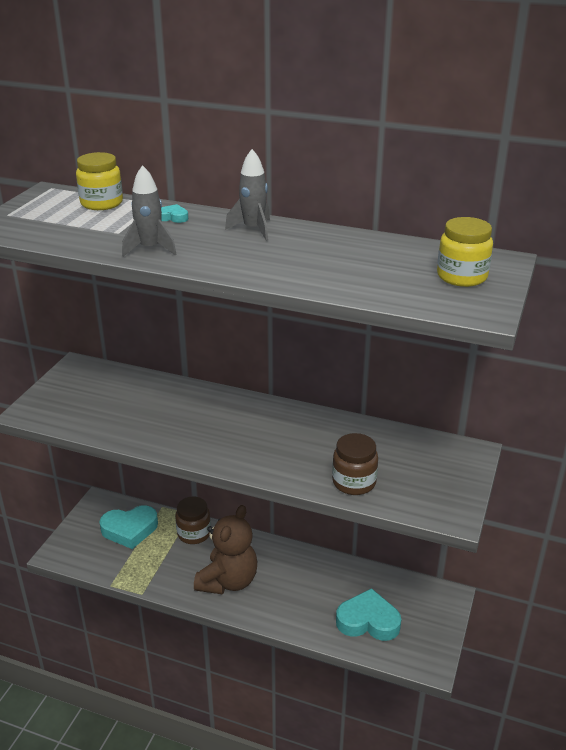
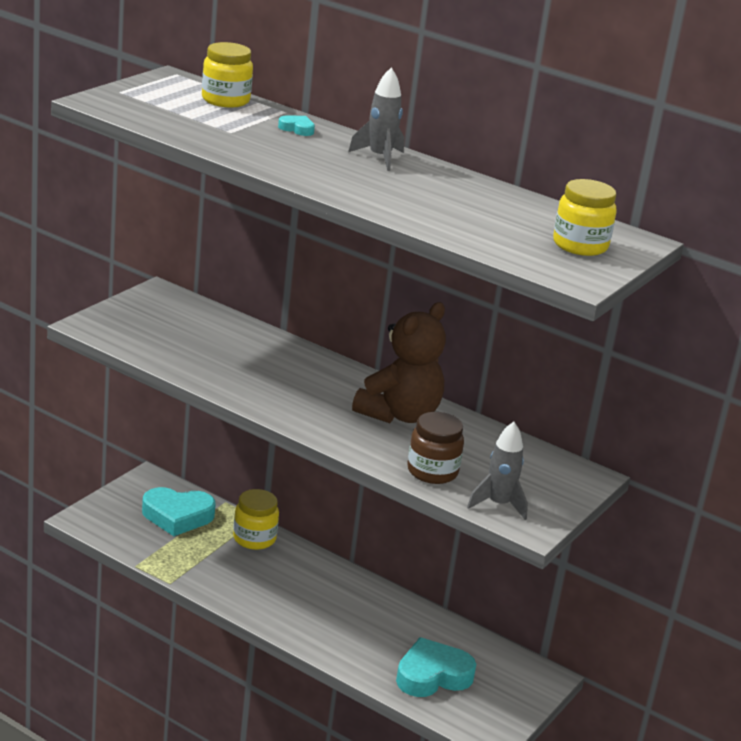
camera: 10 degrees right, 5 degrees down
grey rocket [122,165,177,257] -> grey rocket moved to [467,422,528,520]
brown jar [175,496,211,544] -> yellow jar [233,489,279,550]
brown teddy bear [194,505,257,595] -> brown teddy bear moved to [352,302,446,423]
turquoise heart [336,588,401,641] -> turquoise heart turned 45 degrees counterclockwise [396,637,476,697]

